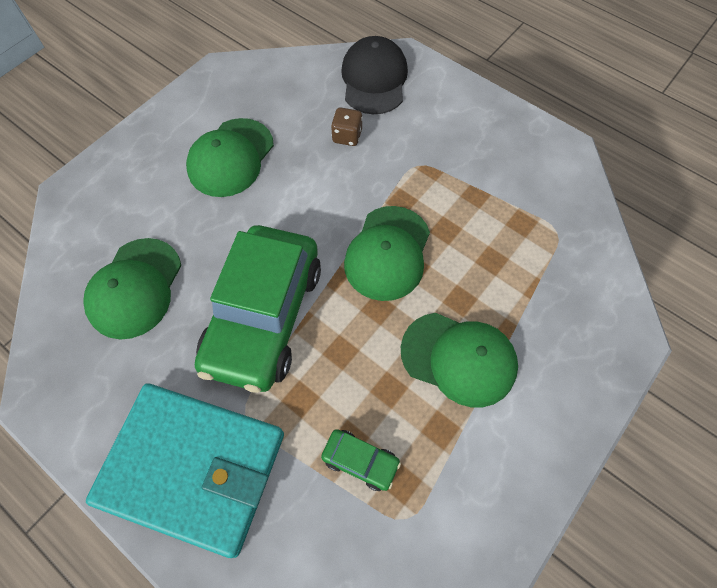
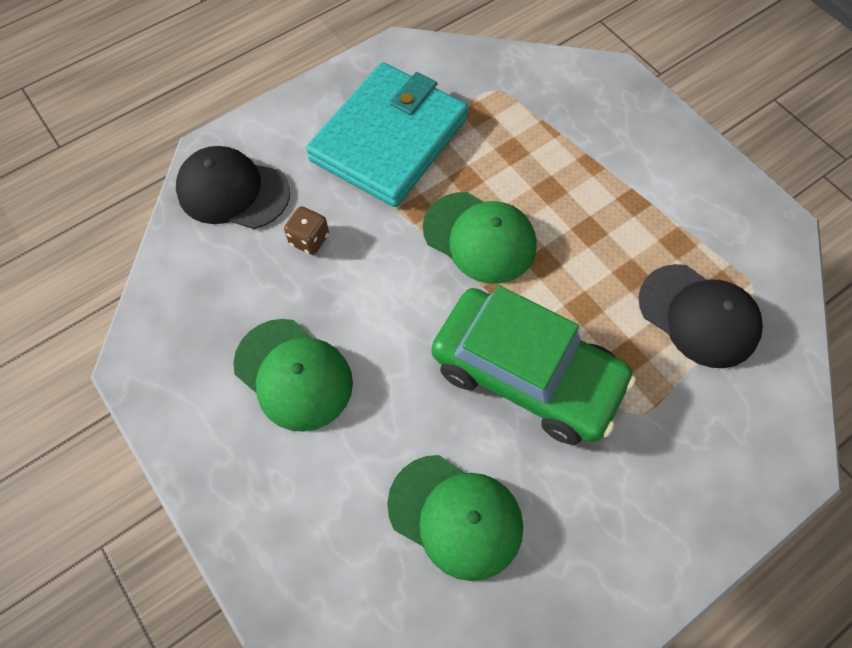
camera: 75 degrees left, 0 degrees up
turquoise wallet [86,384,284,558] -> turquoise wallet moved to [306,62,468,207]
green car [321,429,401,491] -> black cap [638,264,763,368]
green cap [401,313,518,407] -> none

